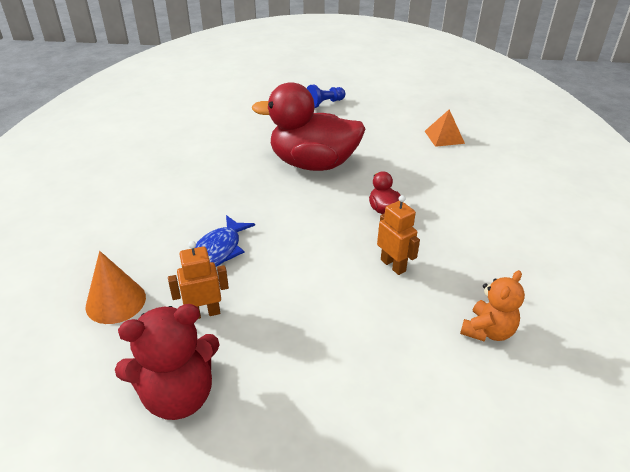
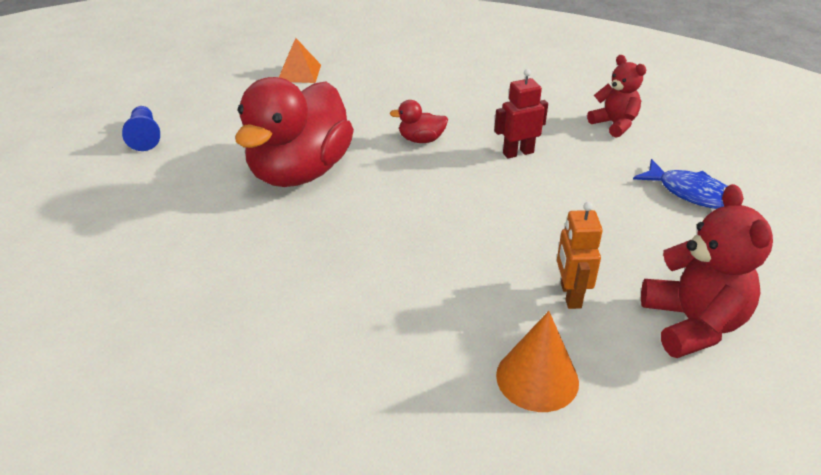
camera: 75 degrees left, 0 degrees up
blue fish [195,215,255,267] -> blue fish moved to [633,159,727,209]
orange robot [377,195,420,275] -> red robot [494,69,548,159]
orange teddy bear [460,270,525,342] -> red teddy bear [587,55,646,138]

